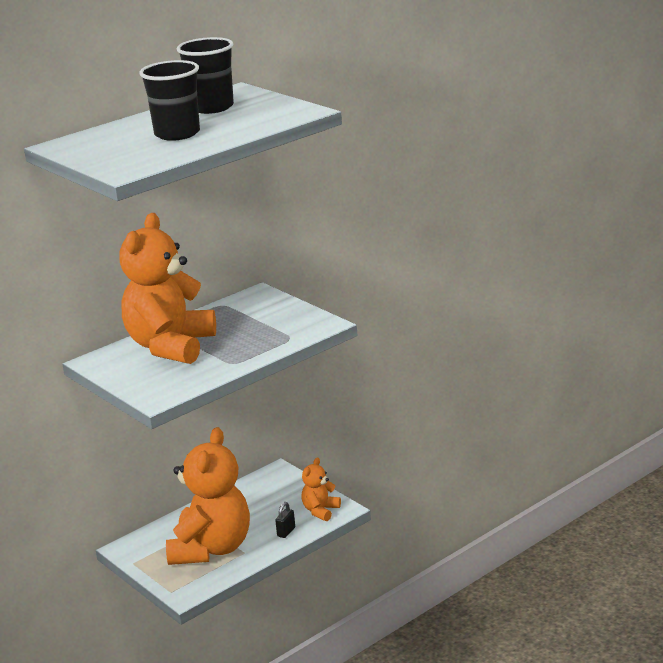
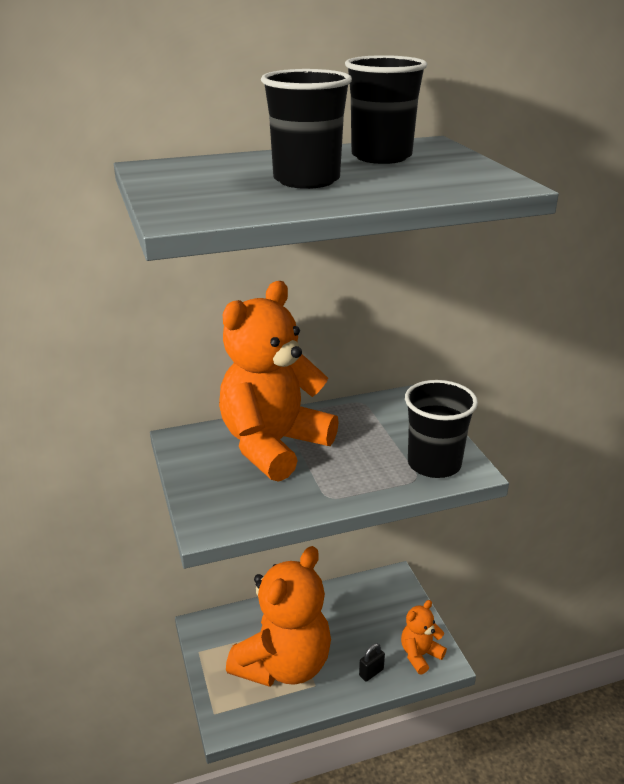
camera: 20 degrees right, 5 degrees up
none -> black cup [405,380,478,478]

